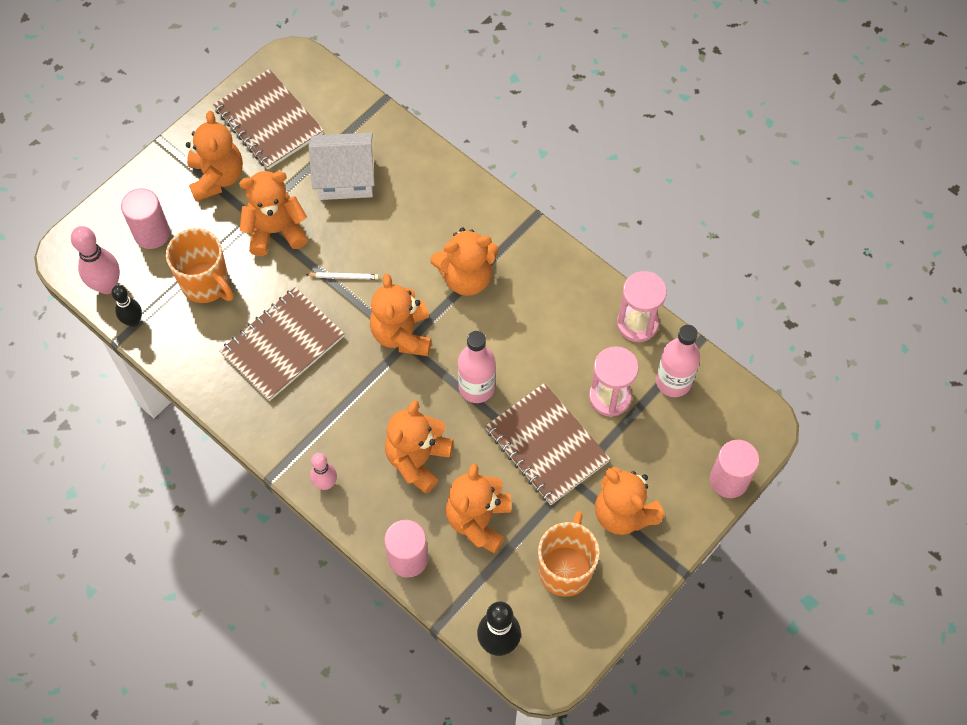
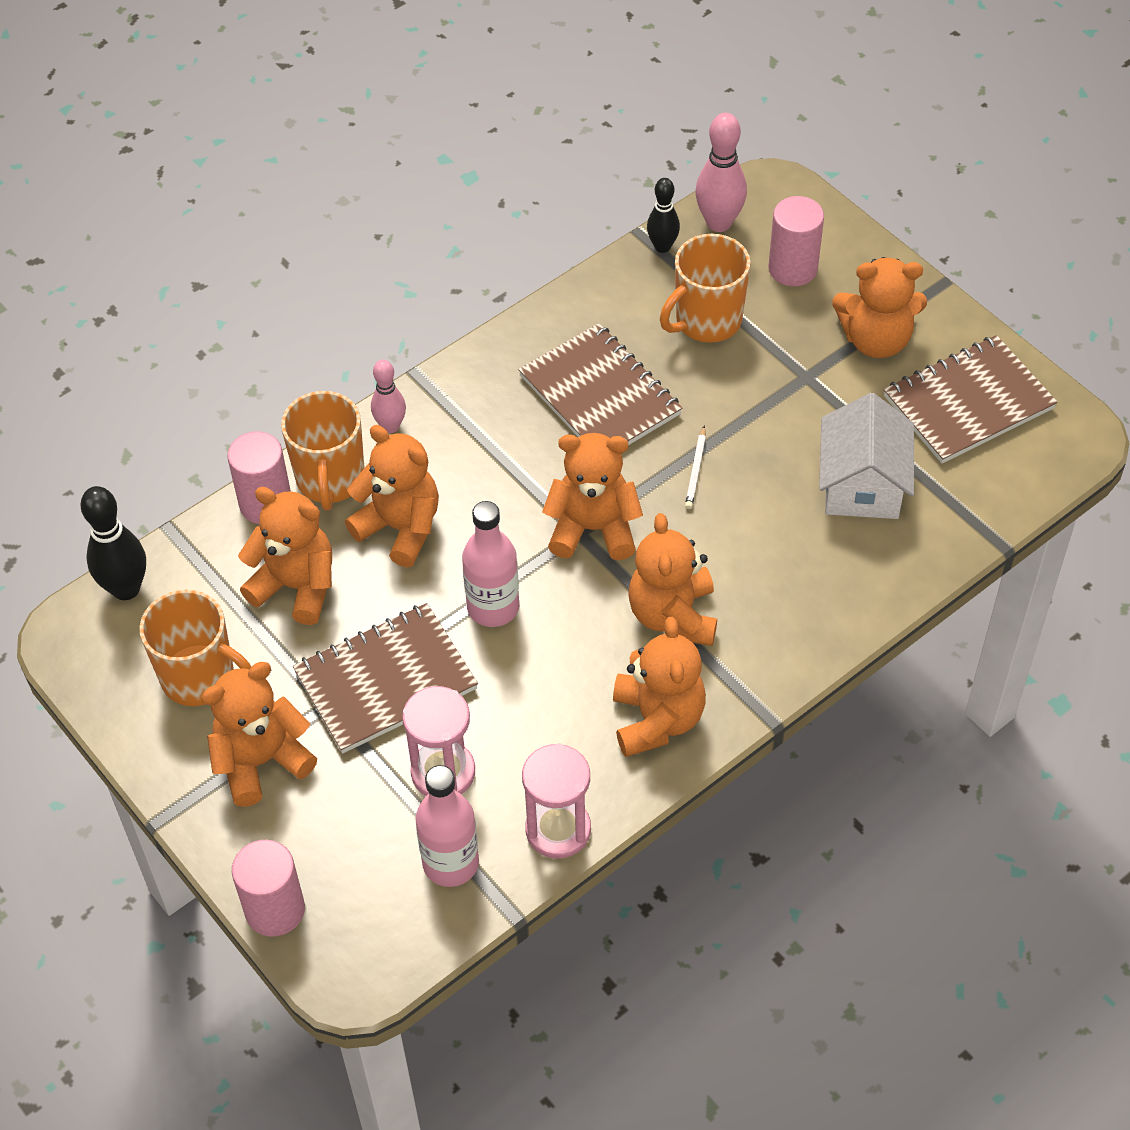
camera: 100 degrees right, 10 degrees down
orange teddy bear [239,171,308,256] -> orange teddy bear moved to [613,617,706,757]
none -> orange mug [281,391,364,511]

